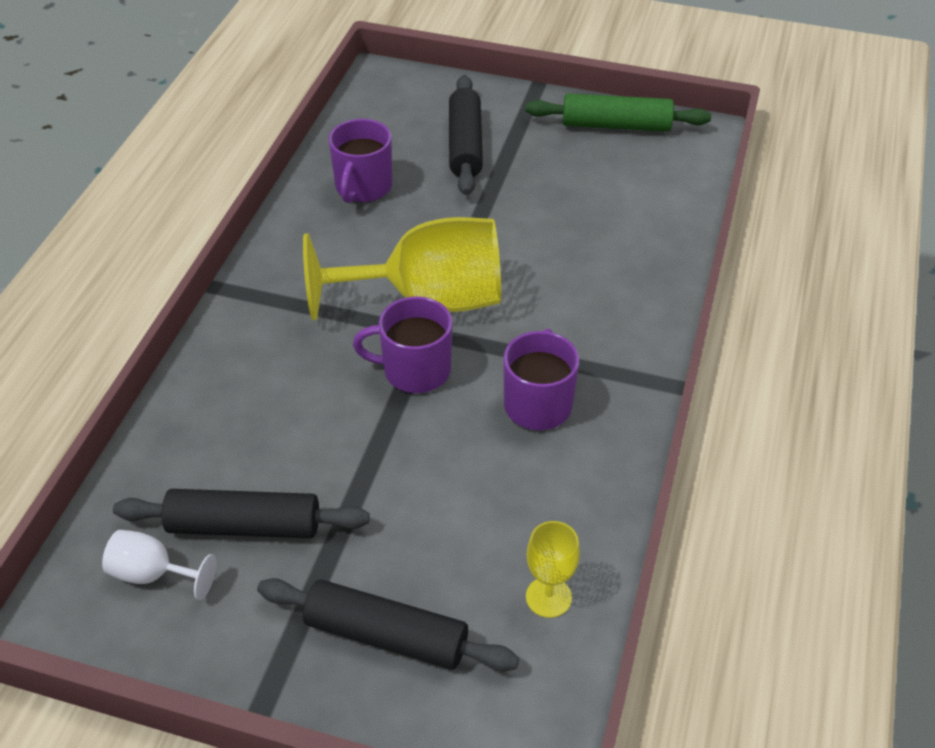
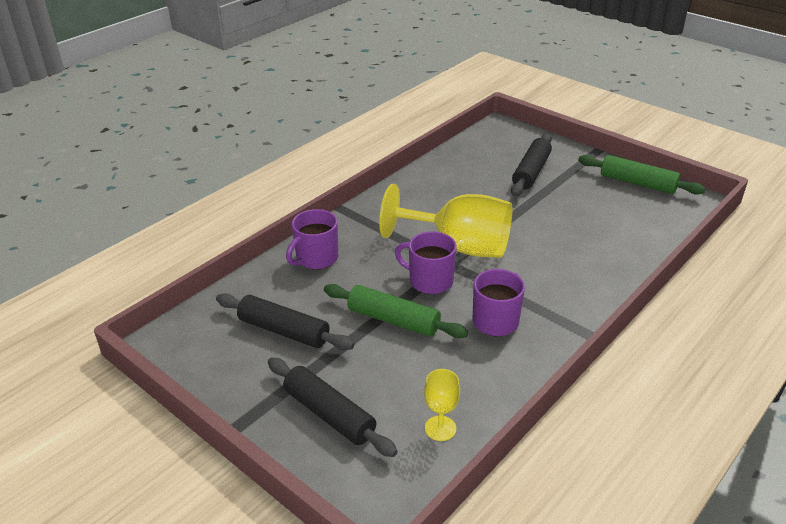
camera: 25 degrees right, 10 degrees down
white goblet [102,530,217,600] -> none
purple mug [329,119,392,203] -> purple mug moved to [286,209,338,269]
none -> green rolling pin [324,284,468,338]

